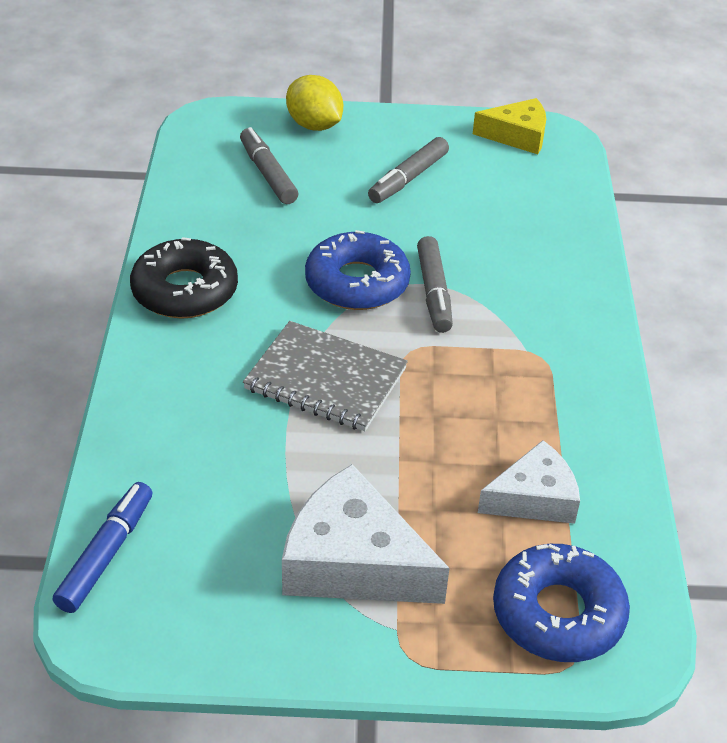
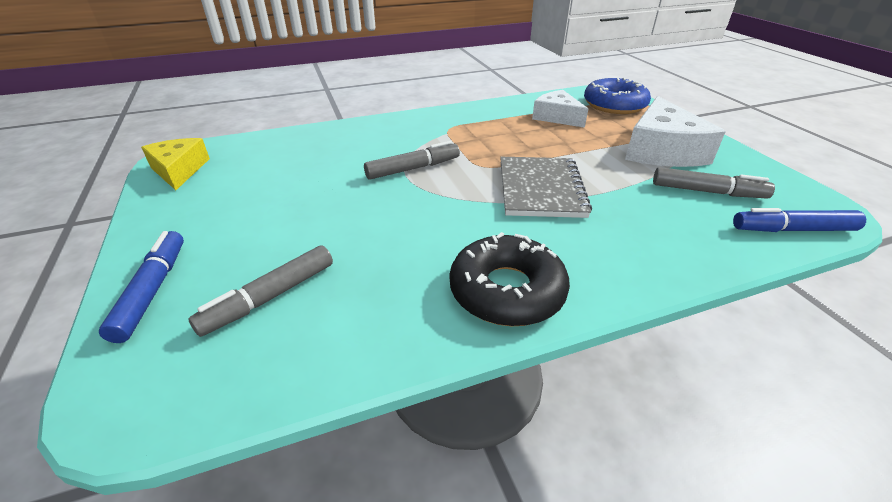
camera: 110 degrees left, 5 degrees down
yellow lemon [286,75,343,131] -> blue marker [99,231,184,343]
blue donut [305,230,411,310] -> none
grey marker [368,137,449,203] -> grey marker moved to [653,167,775,198]

